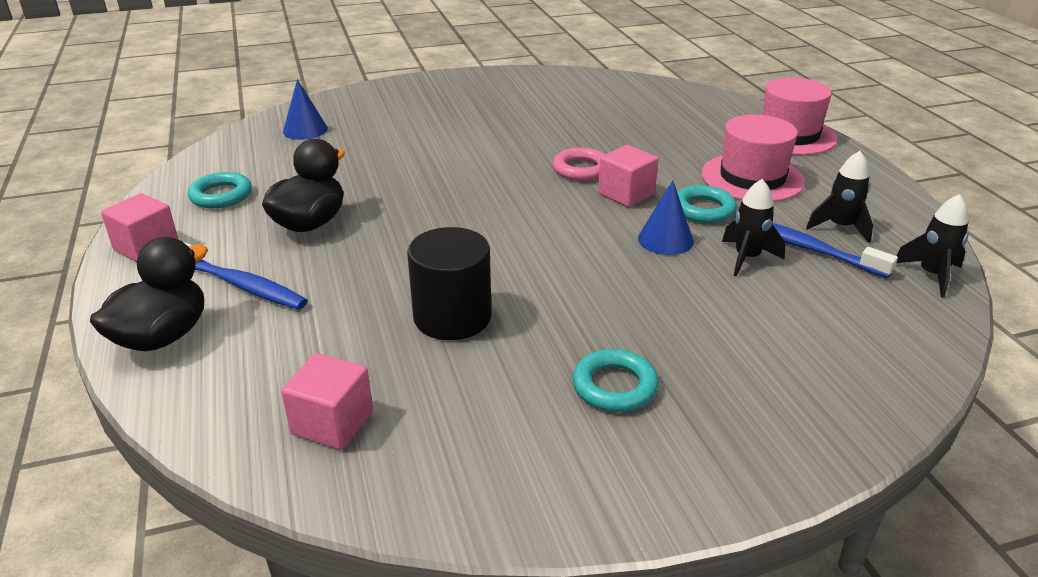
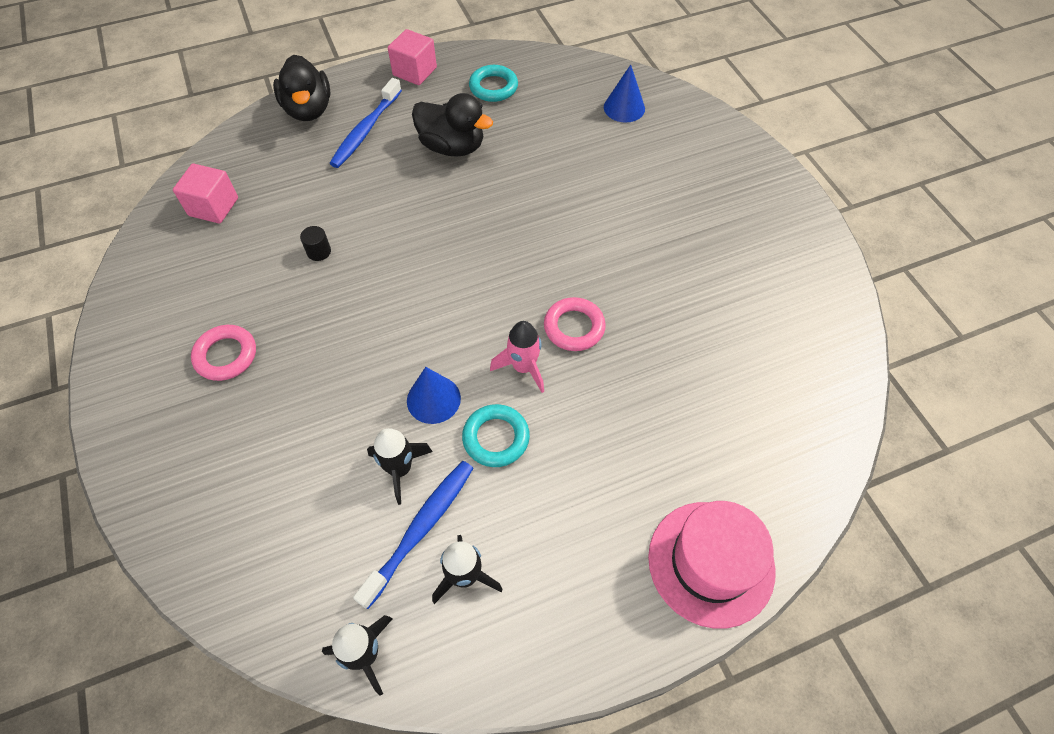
camera: 85 degrees right, 25 degrees up
black duck [90,237,208,351] -> black duck turned 45 degrees clockwise [273,55,331,121]
black cylinder [407,227,491,340] -> black cylinder [300,226,331,261], size x0.41
turquoise ring [573,349,658,412] -> pink ring [191,325,256,381]
pink cube [598,145,658,207] -> pink rocket [490,321,544,393]
pink hat [702,114,805,202] -> none

